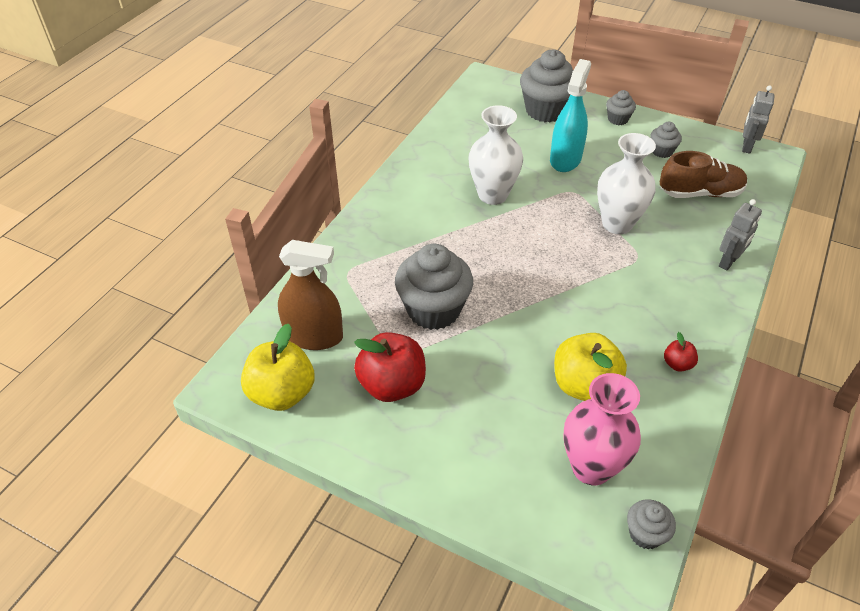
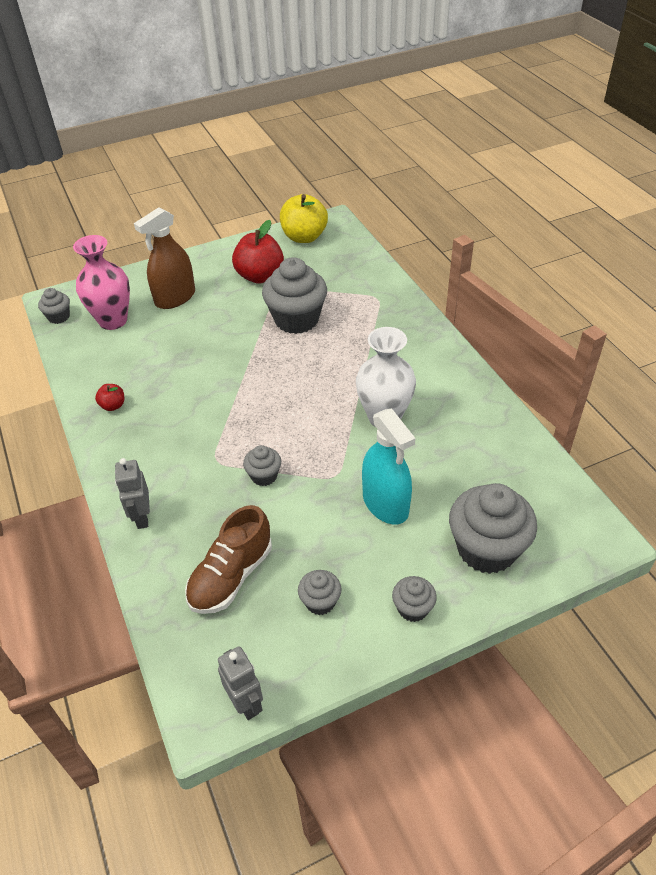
camera: 130 degrees right, 0 degrees up
brown spray bottle [278,240,343,350] -> brown spray bottle moved to [134,207,195,309]
yellow apple [554,333,627,401] -> none
white vase [597,133,656,234] -> grey cupcake [243,445,281,486]

